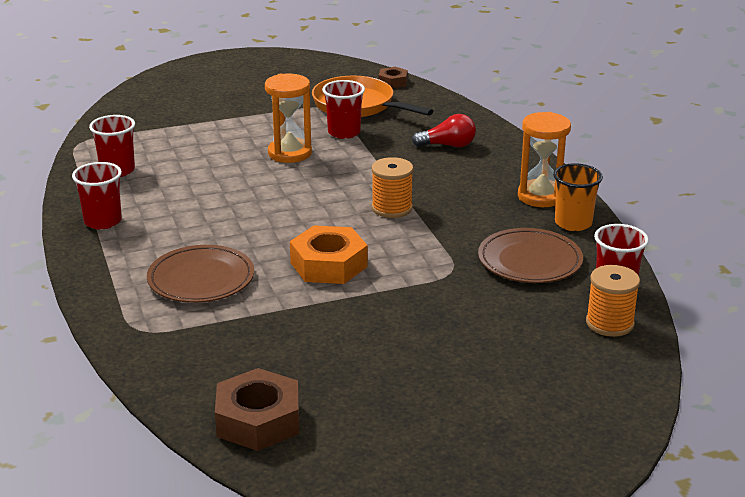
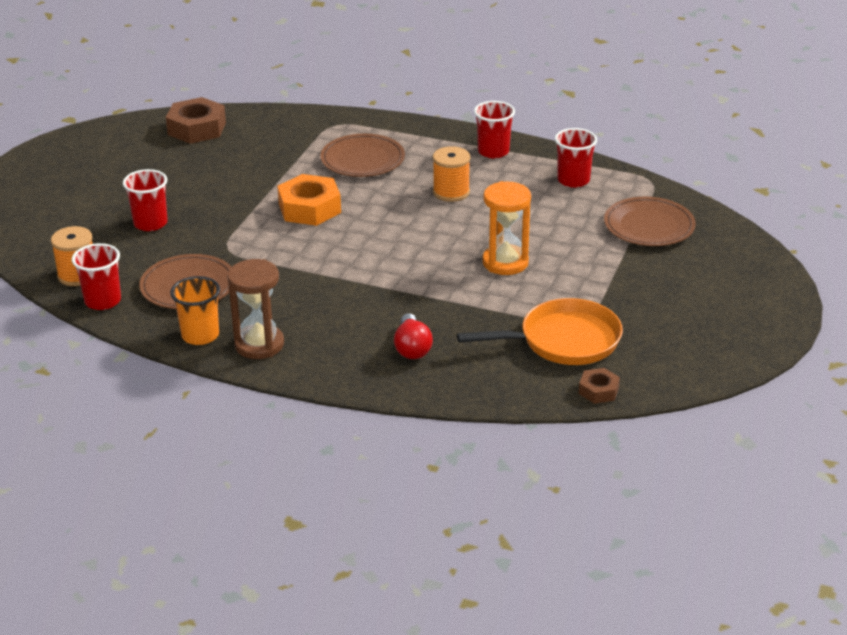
camera: 130 degrees right, 5 degrees up
red cup [322,80,365,139] -> red cup moved to [123,169,168,231]
orange spool [372,157,413,218] -> orange spool moved to [433,146,470,202]
red light bulb [412,114,476,147] -> red light bulb turned 45 degrees counterclockwise [394,313,433,359]
orange hourglass [518,112,571,207] -> brown hourglass [227,259,284,359]
none -> brown plate [604,197,696,246]

